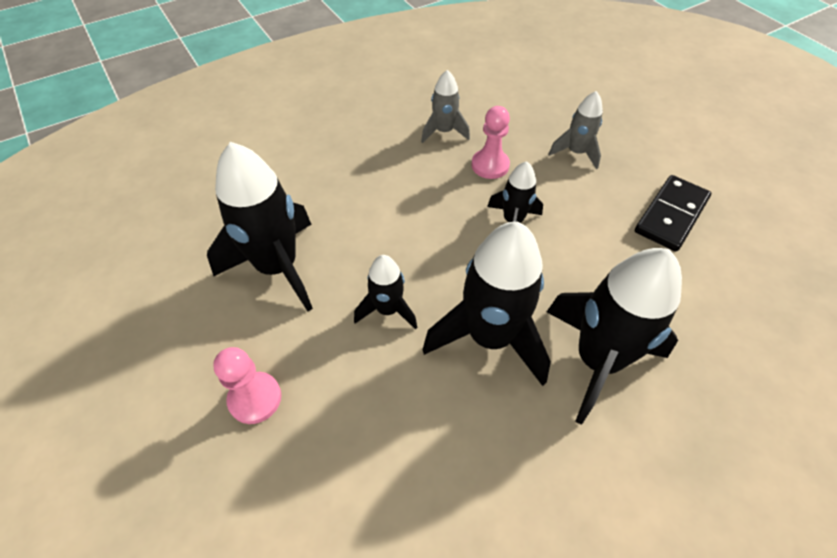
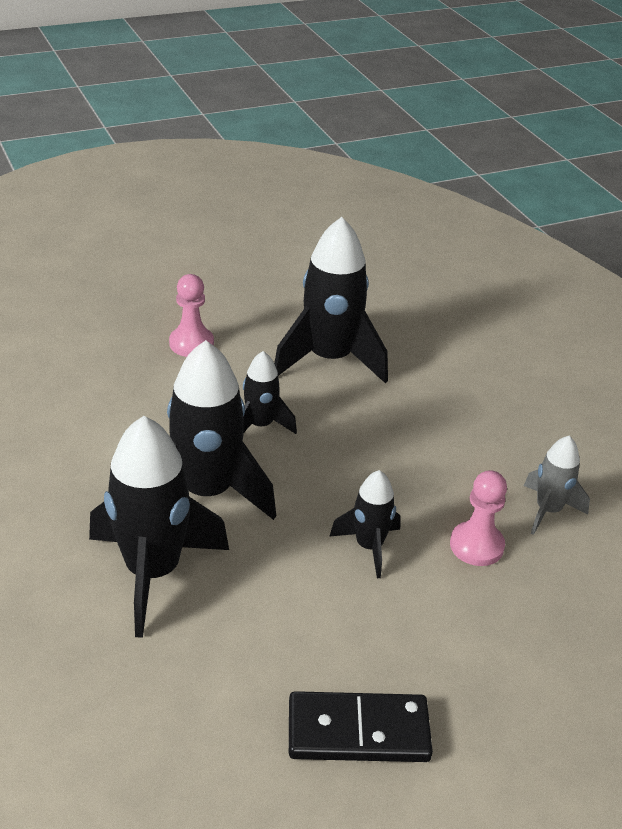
camera: 95 degrees right, 15 degrees down
grey rocket [548,91,603,169] -> none
black domino [635,175,711,252] -> black domino turned 45 degrees counterclockwise [289,691,433,762]

